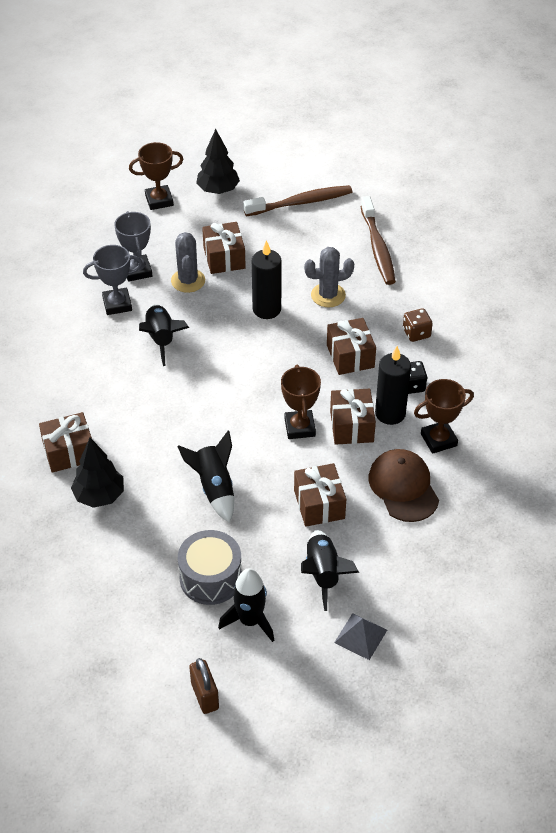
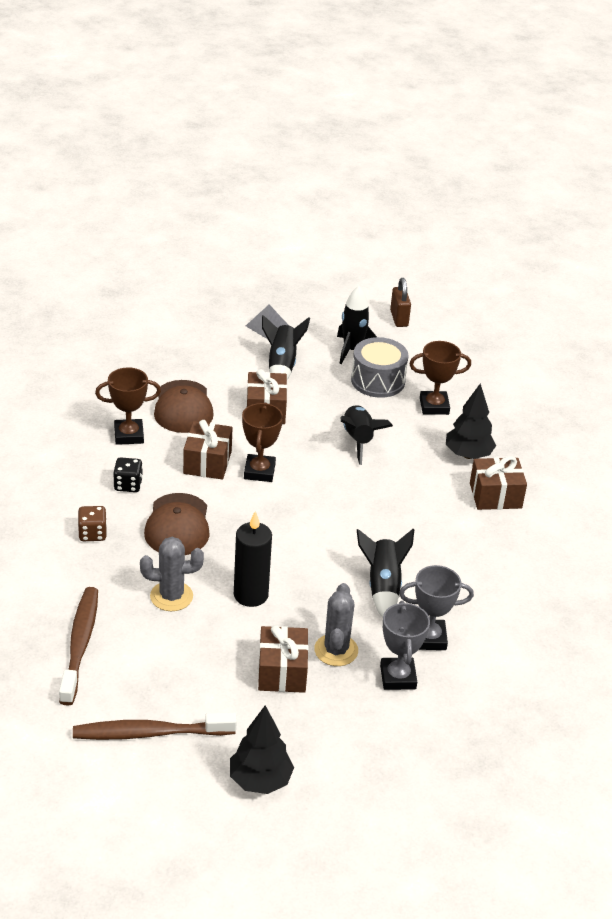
camera: 170 degrees left, 10 degrees down
brown trophy [129,142,184,210] -> brown trophy moved to [409,341,471,415]
brown gift [327,318,376,375] -> brown cap [144,493,210,555]
black candle [375,346,411,425] -> none

